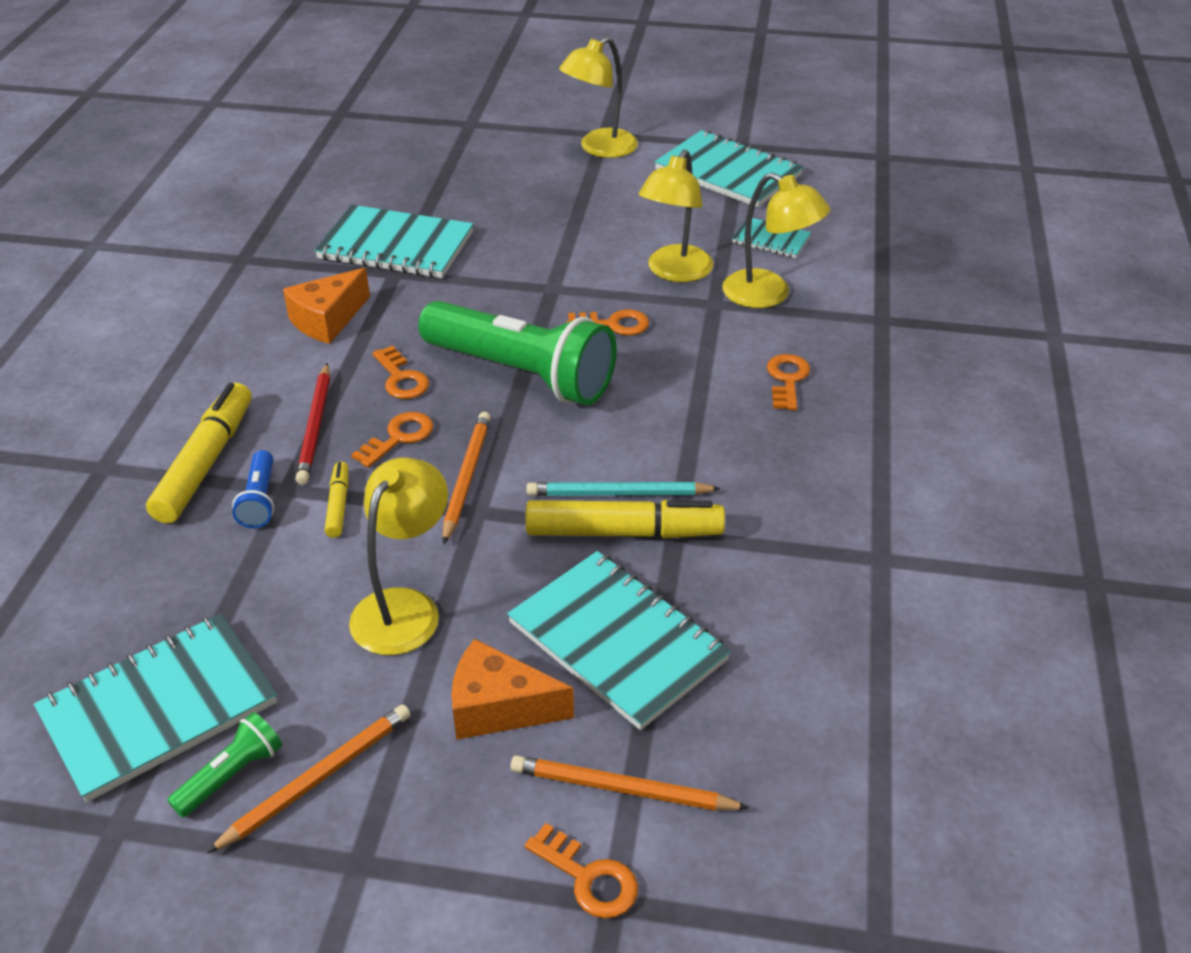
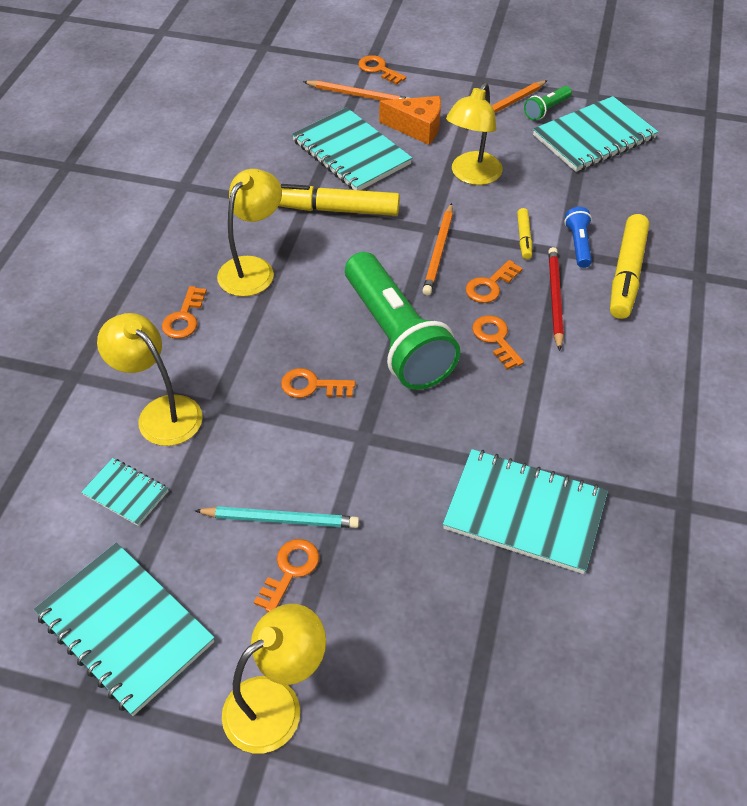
camera: 175 degrees left, 10 degrees up
orange cheese [283,268,370,344] -> none
green flashlight [418,301,617,405] -> green flashlight turned 150 degrees counterclockwise [345,252,460,390]
turquoise pencil [526,482,721,496] -> turquoise pencil moved to [195,506,359,528]
yellow lamp [639,150,713,282] -> yellow lamp moved to [217,169,282,297]
none -> orange key [254,539,319,612]

